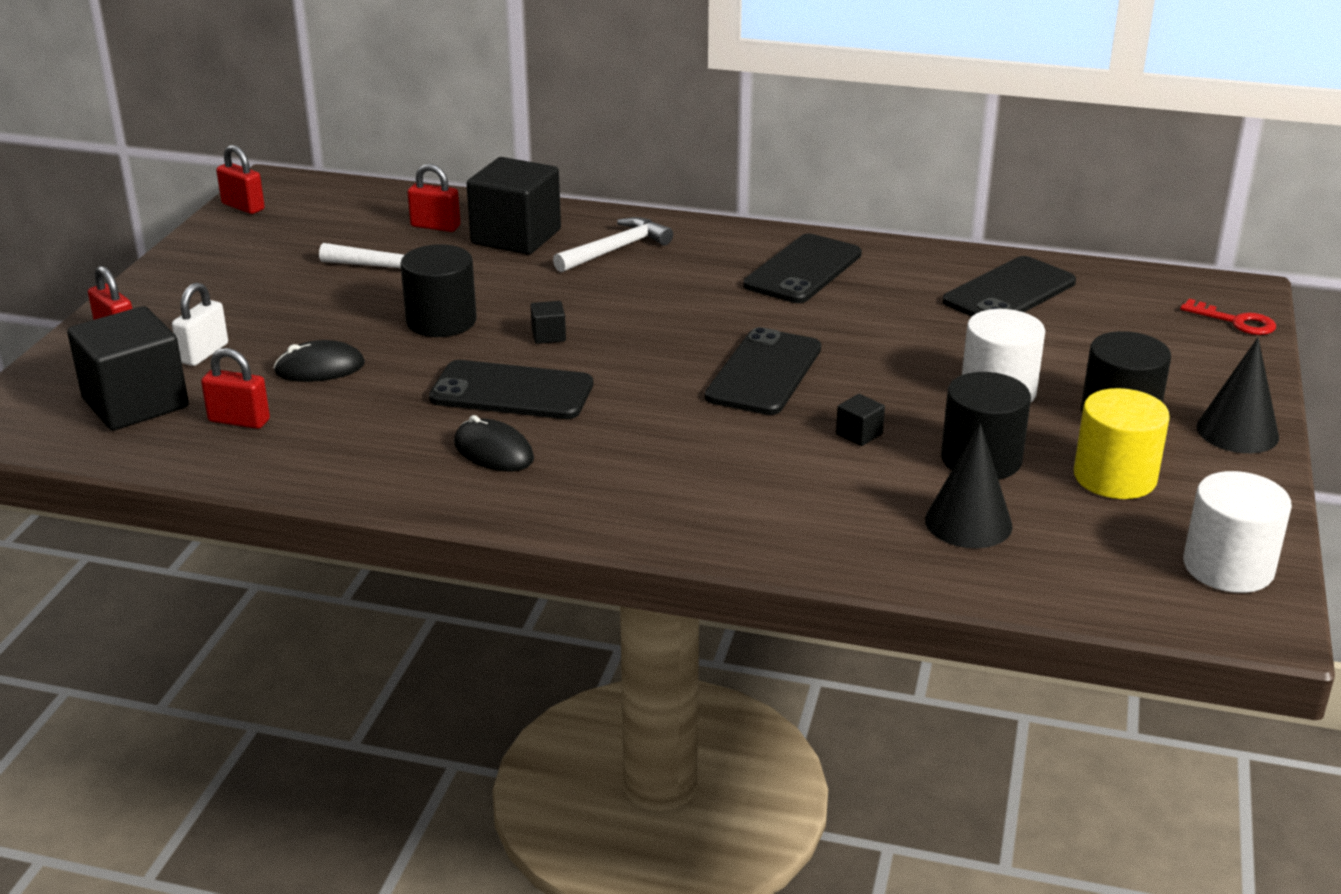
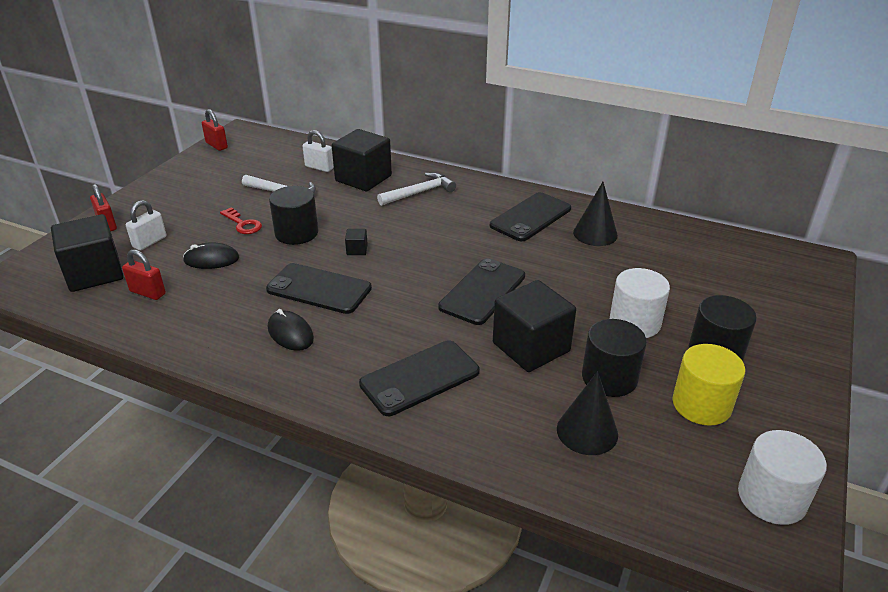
camera: 10 degrees right, 5 degrees up
red padlock [407,164,460,232] -> white padlock [303,130,334,172]
black cube [836,394,885,446] -> black cube [493,280,576,372], size x2.47
black phone [942,256,1076,317] -> black phone moved to [359,340,480,416]
red key [1180,299,1276,335] -> red key moved to [220,207,262,234]
black cone [1197,337,1279,453] -> black cone moved to [573,182,618,246]

